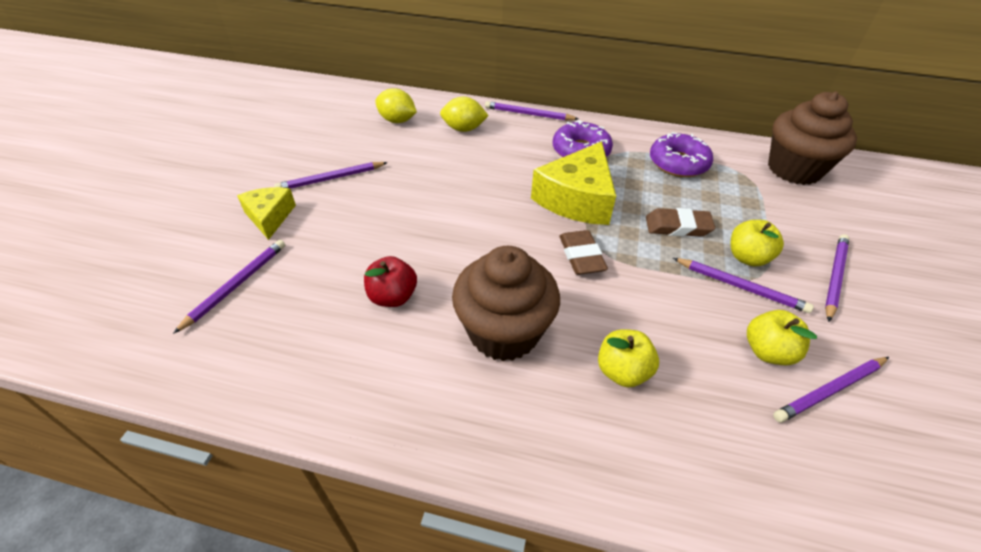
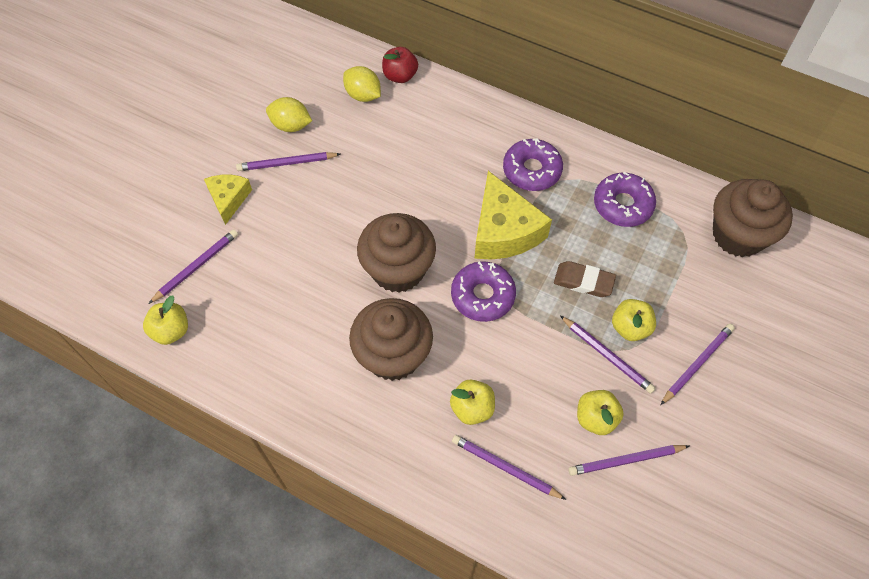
camera: 15 degrees right, 15 degrees up
red apple [364,256,417,307] -> red apple moved to [382,47,418,83]
yellow lemon [440,97,489,132] -> yellow lemon moved to [266,97,312,132]
purple pencil [485,101,578,121] -> purple pencil moved to [452,435,567,500]
yellow cheese [531,141,616,225] -> yellow cheese turned 60 degrees counterclockwise [474,171,552,260]
brown eraser [559,230,608,275] -> purple donut [451,261,516,322]
none -> yellow apple [143,295,188,345]
none -> brown cupcake [357,213,436,293]

